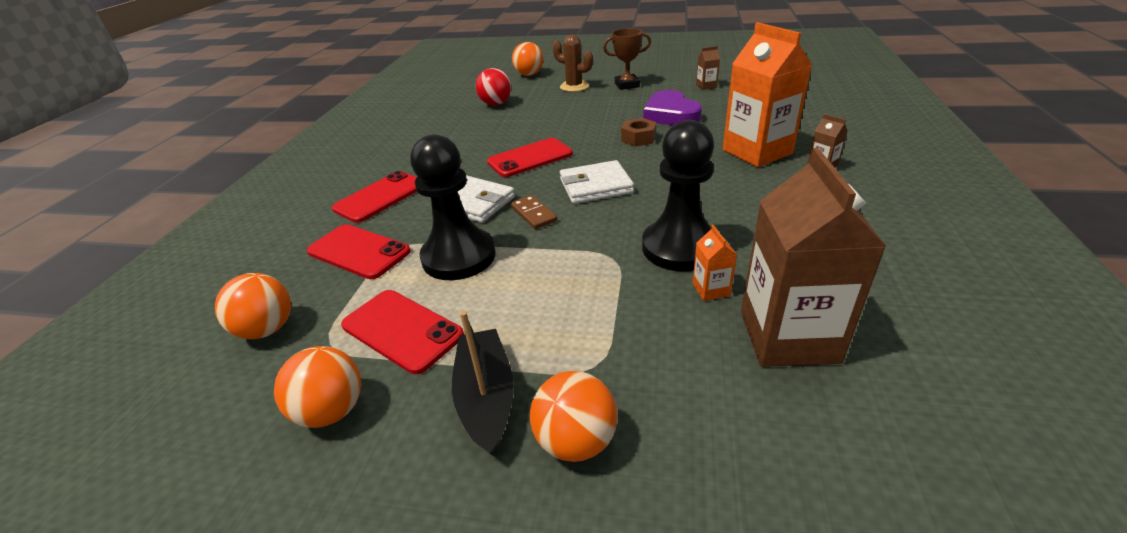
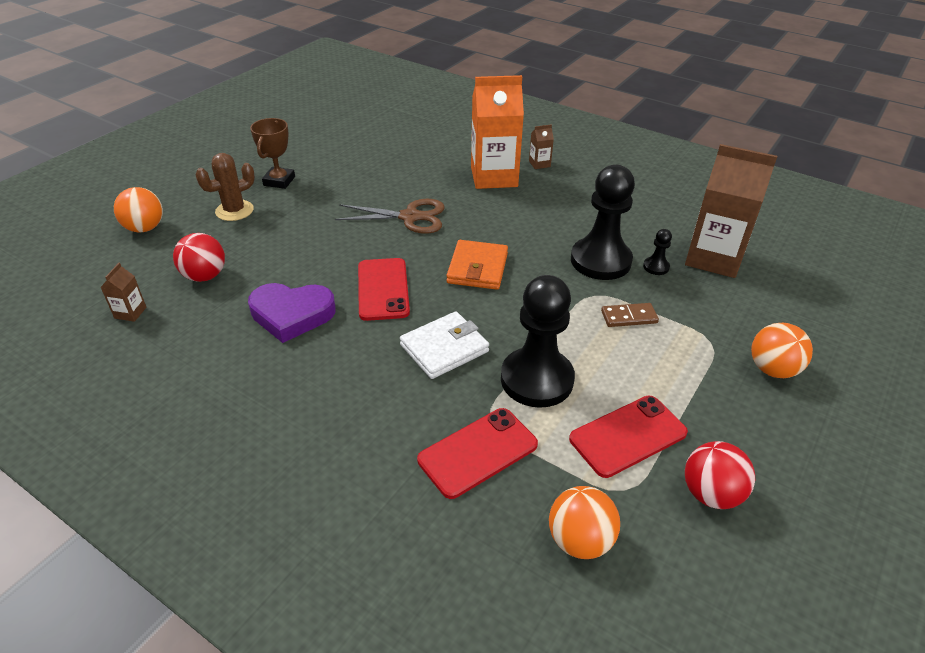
camera: 70 degrees left, 5 degrees up
orange ball [274,346,361,428] -> red ball [685,441,755,509]
red phone [332,171,417,223] -> none
black boat [452,311,514,456] -> none
brown domino [511,195,557,229] -> brown domino moved to [601,303,659,327]
white wallet [560,160,634,204] -> orange wallet [446,240,508,290]
brown nut [621,118,657,146] -> brown scissors [335,199,445,234]
purple heart [643,90,702,125] -> purple heart moved to [248,283,336,343]
orange carton [693,225,737,301] -> black pawn [643,229,672,275]
brown carton [696,46,720,90] -> brown carton moved to [100,263,146,322]

